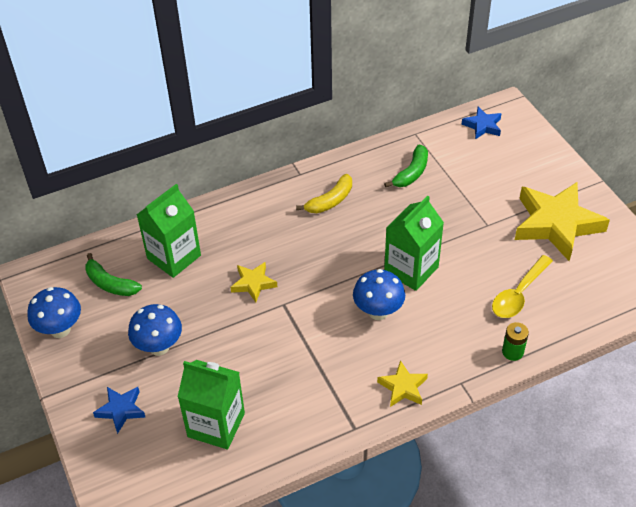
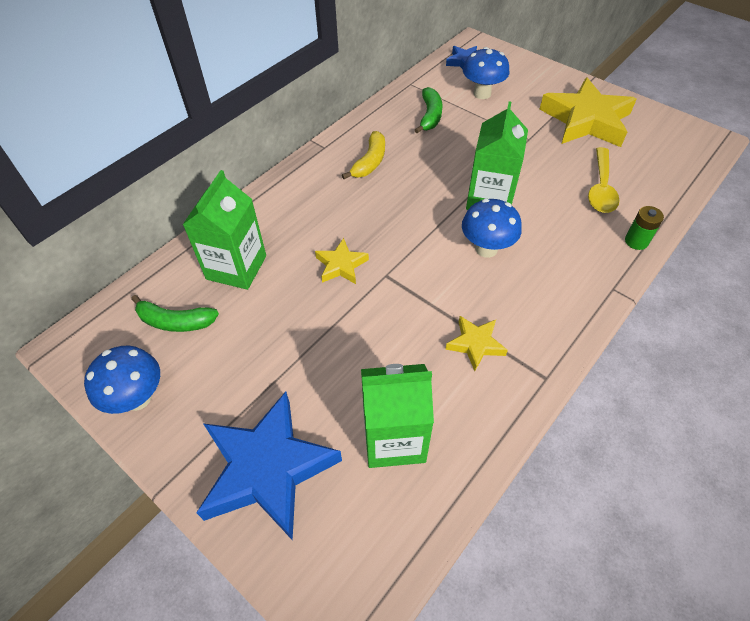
camera: 25 degrees left, 5 degrees up
blue star [93,387,145,434] -> blue star [196,392,342,541], size x2.08
blue mushroom [128,304,182,356] -> blue mushroom moved to [463,47,509,99]
yellow star [377,360,428,407] -> yellow star moved to [445,316,508,371]

